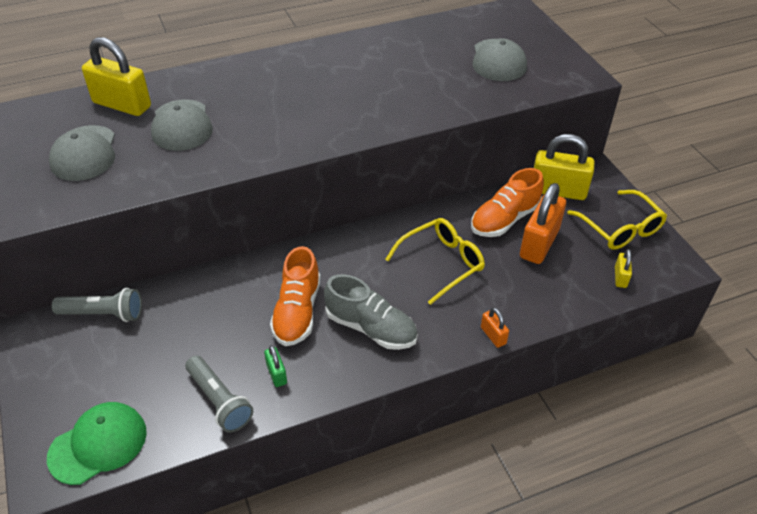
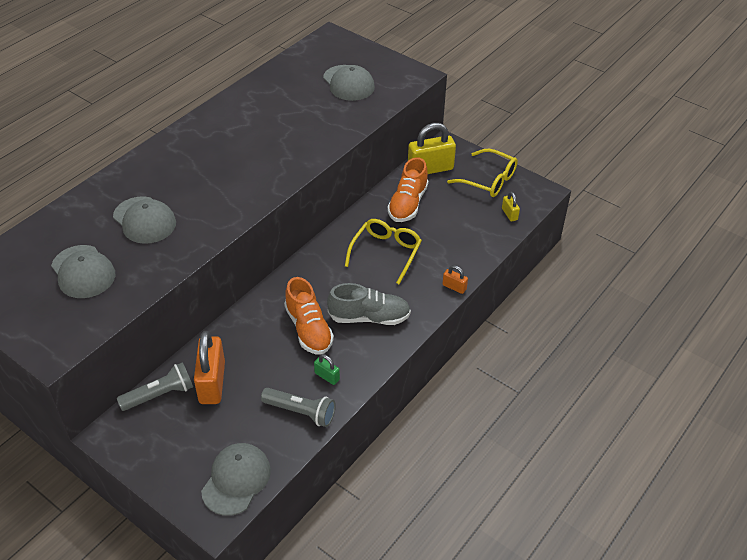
camera: 30 degrees left, 0 degrees up
green cap [47,402,147,485] -> grey cap [201,443,271,516]
yellow padlock [82,37,151,116] -> none
orange padlock [520,183,566,264] -> orange padlock moved to [194,331,225,404]

